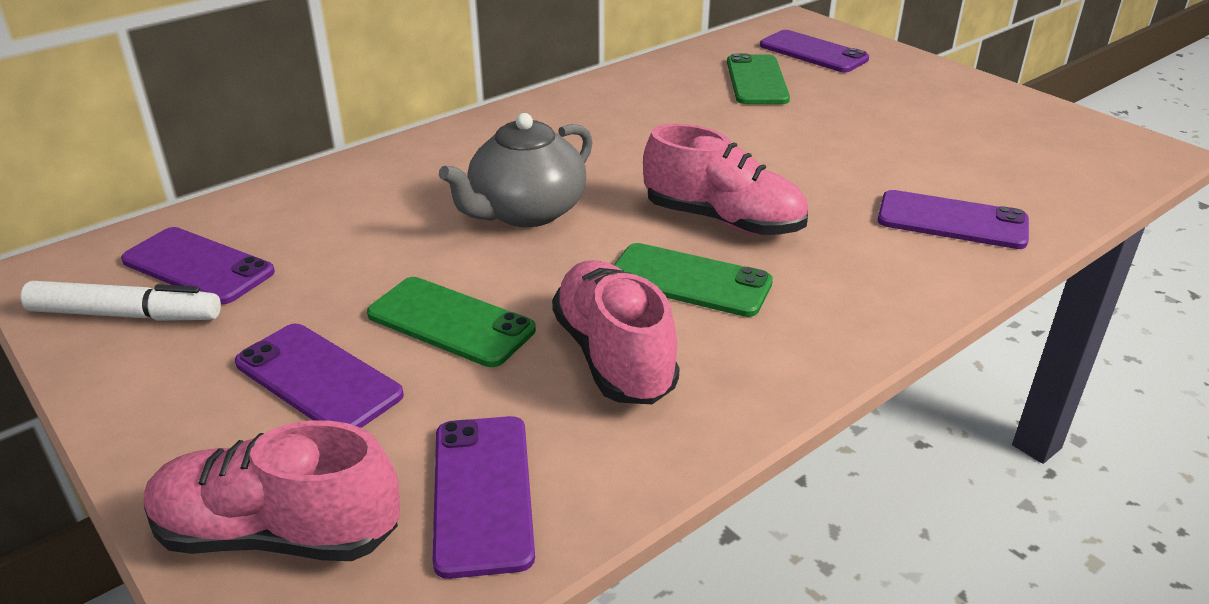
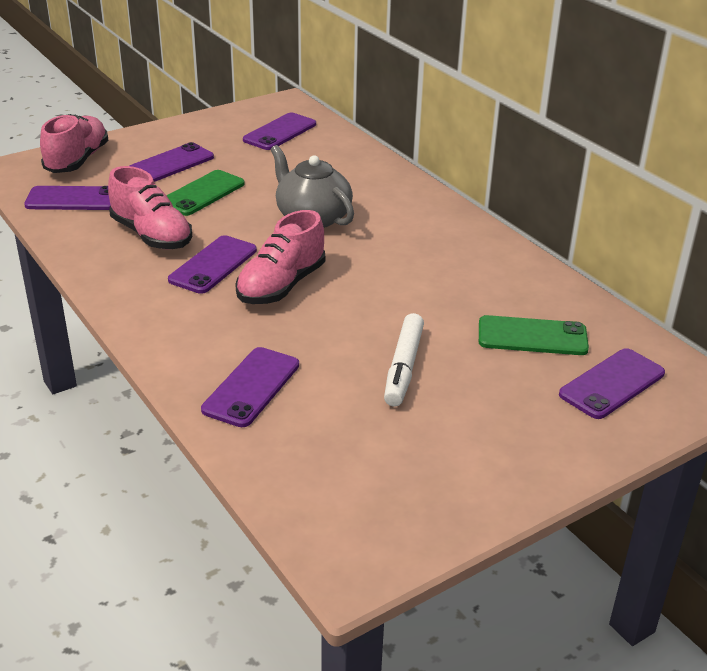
camera: 95 degrees right, 0 degrees up
white marker [21,281,221,321] -> white marker moved to [384,313,424,407]
pink shoe [552,260,680,404] -> pink shoe turned 60 degrees clockwise [108,166,192,249]
green phone [614,243,773,317] -> purple phone [168,235,257,294]

